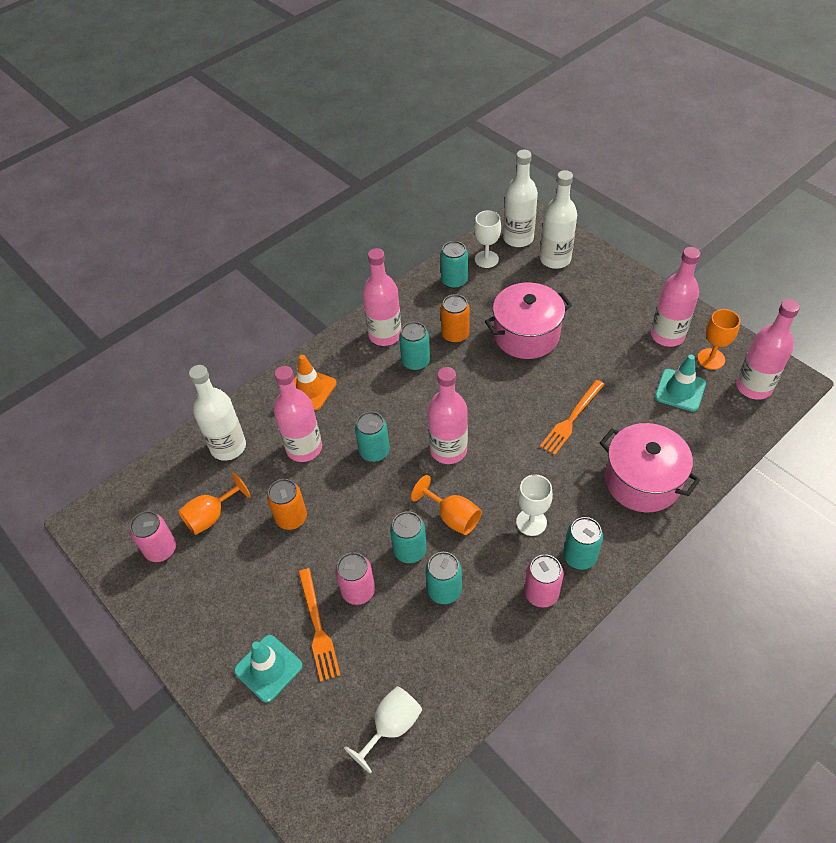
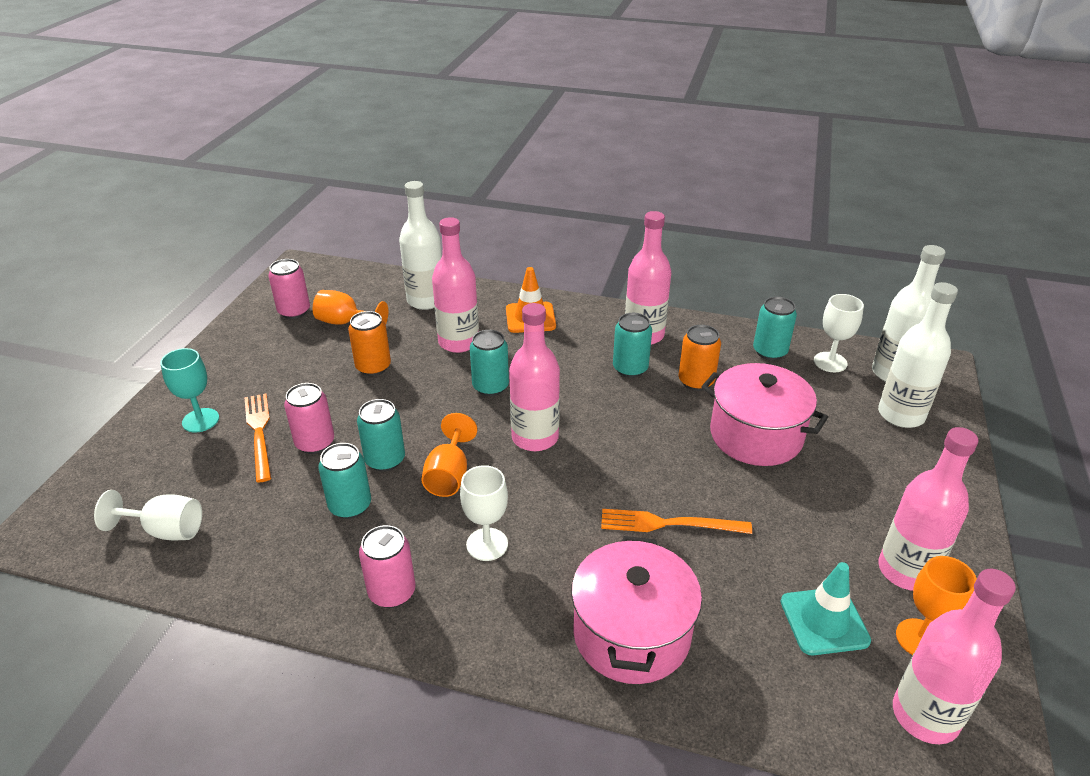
camera: 55 degrees right, 15 degrees down
turquoise traffic cone [234,635,303,703] -> turquoise goblet [160,348,219,432]
orange fork [298,568,340,682] -> orange fork turned 120 degrees clockwise [245,394,271,482]
turquoise can [563,517,603,570] -> none

